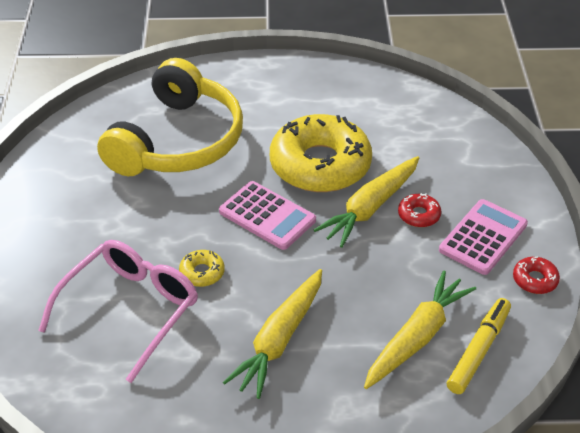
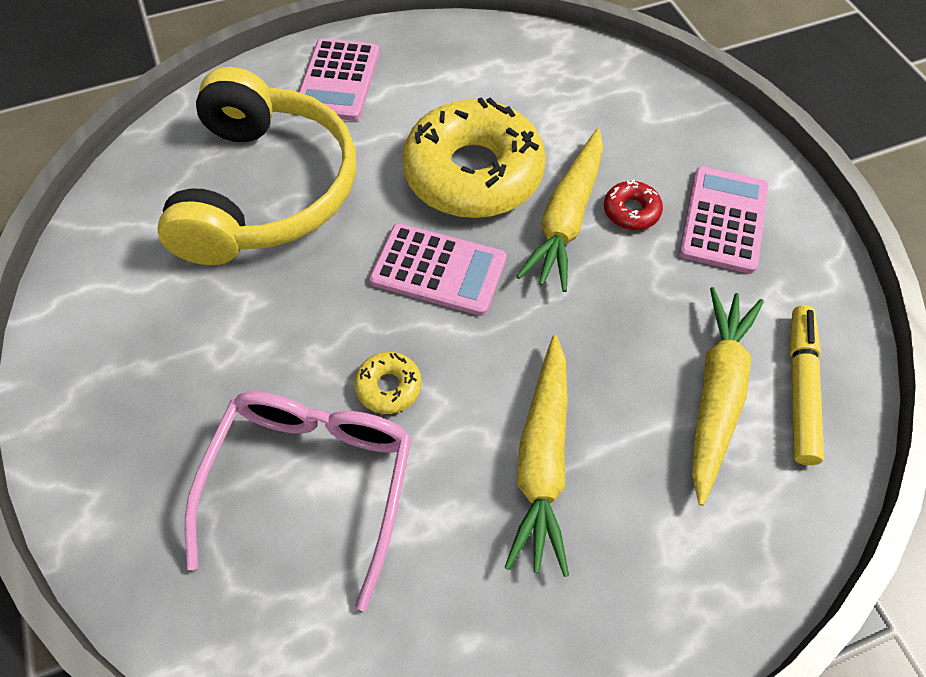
camera: 20 degrees left, 15 degrees up
red donut [513,256,560,294] -> none
none -> pink calculator [299,38,380,121]

